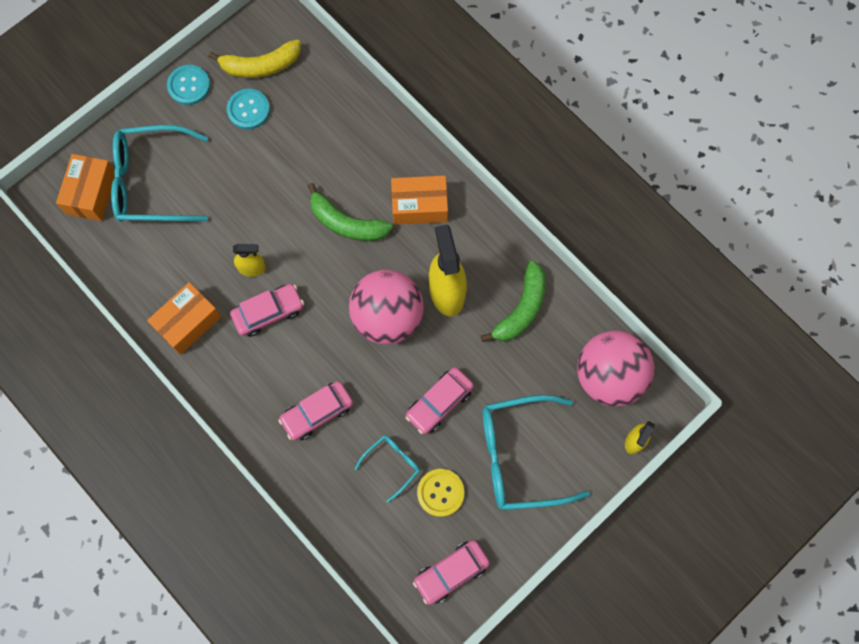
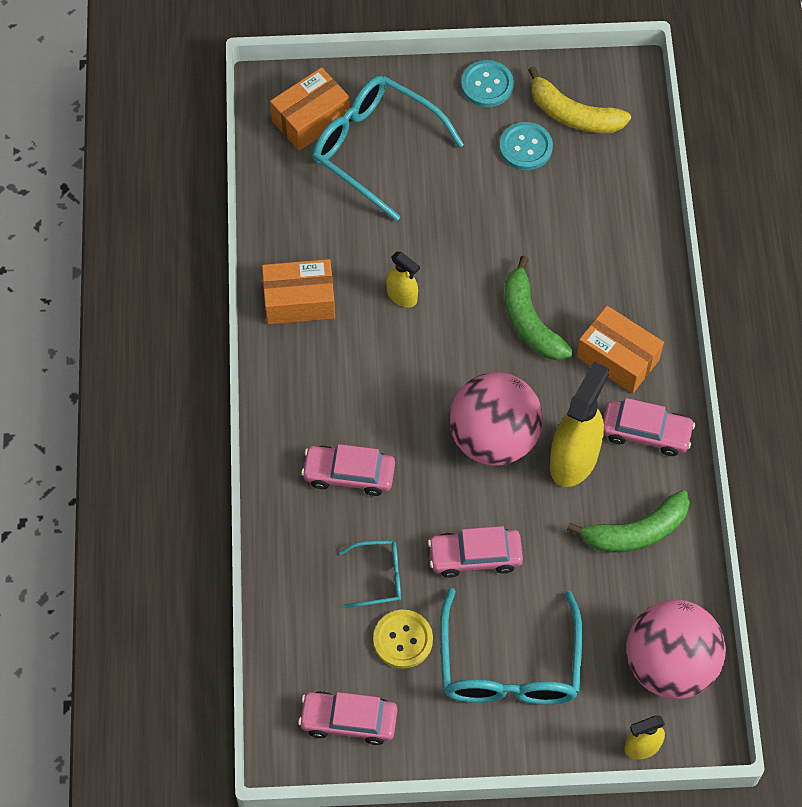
camera: 40 degrees right, 10 degrees down
pink car [230,284,304,337] -> pink car moved to [603,398,695,456]
turquoise glasses [482,395,590,510] -> turquoise glasses turned 120 degrees counterclockwise [440,588,582,705]

